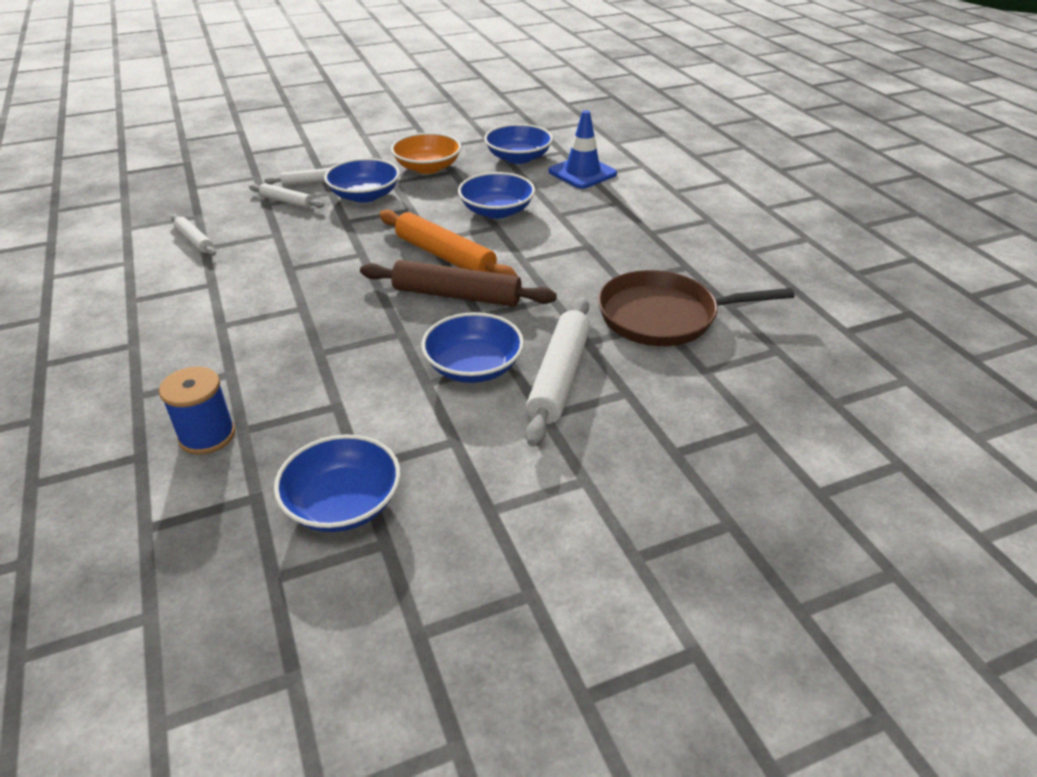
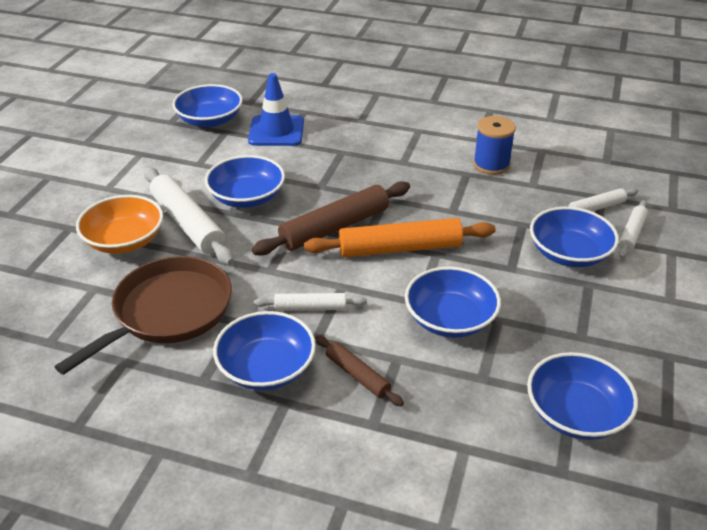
camera: 130 degrees right, 0 degrees up
blue spool [159,366,235,455] -> blue spool moved to [473,116,516,175]
white rolling pin [171,215,216,256] -> white rolling pin moved to [254,293,367,311]
orange bowl [391,132,461,174] -> orange bowl moved to [76,195,163,254]
blue traffic cone [549,110,617,189] -> blue traffic cone moved to [248,73,304,146]
none -> blue bowl [213,311,316,390]
none -> brown rolling pin [315,335,404,406]

